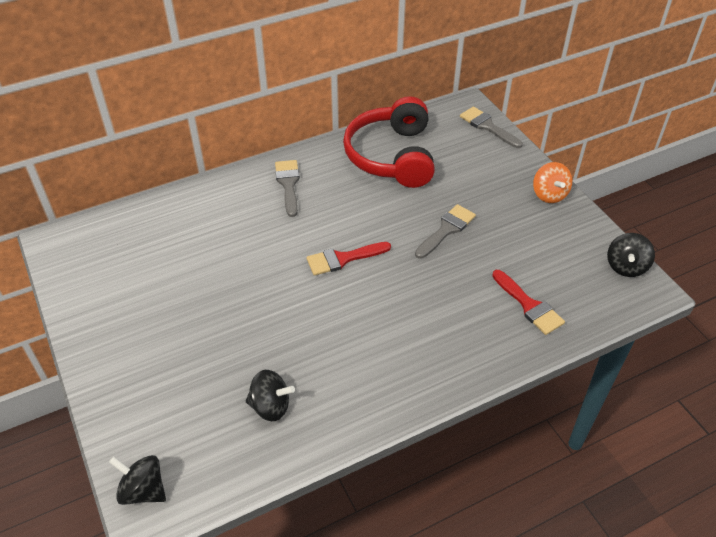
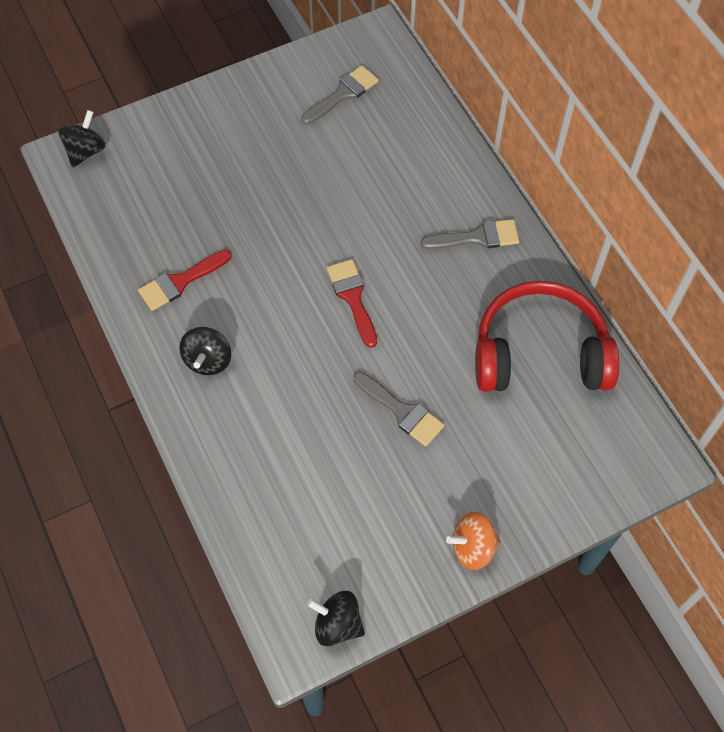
camera: 90 degrees right, 15 degrees up
black spinning top [246,370,295,421] -> black spinning top moved to [179,327,231,375]
grey brush [460,106,523,148] -> grey brush moved to [301,65,379,125]
red brush [492,270,565,335] -> red brush moved to [138,250,232,311]

